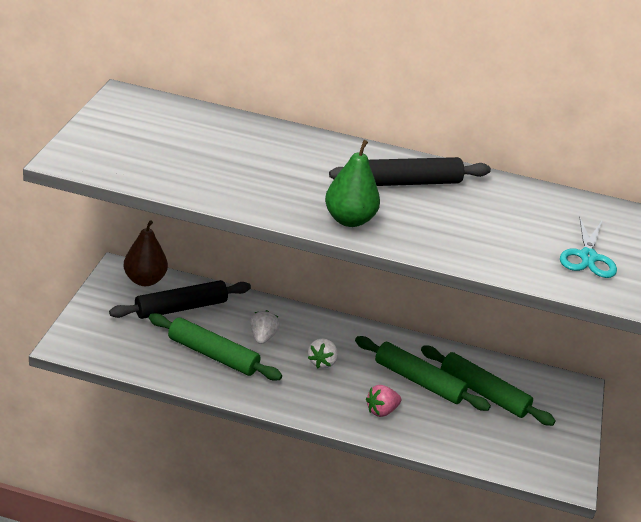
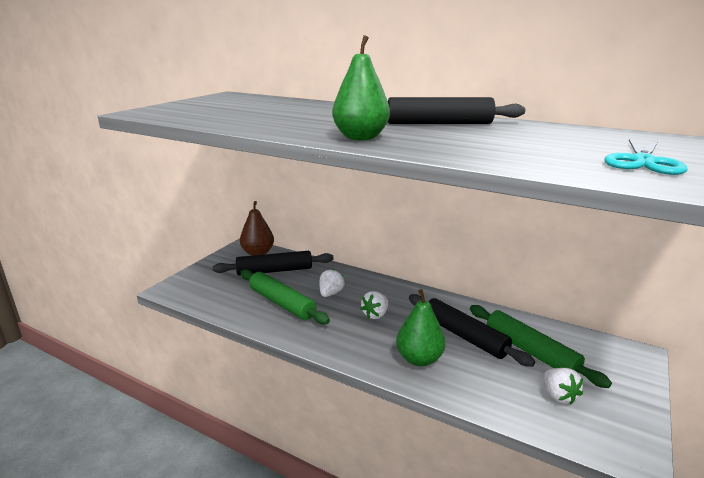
camera: 20 degrees right, 10 degrees down
green rolling pin [355,336,491,411] -> black rolling pin [409,294,535,367]
pink strawberry [366,385,401,417] -> green pear [396,289,445,366]
none -> white strawberry [544,368,583,405]

